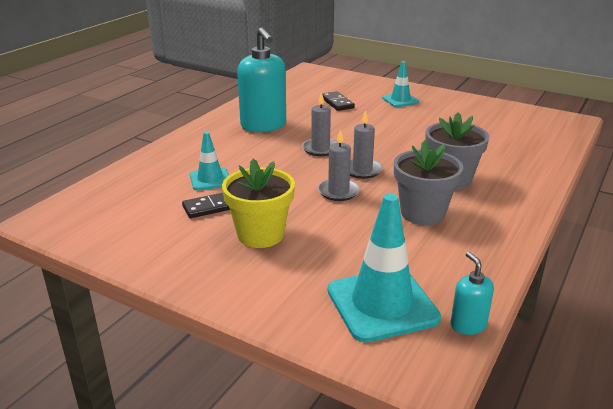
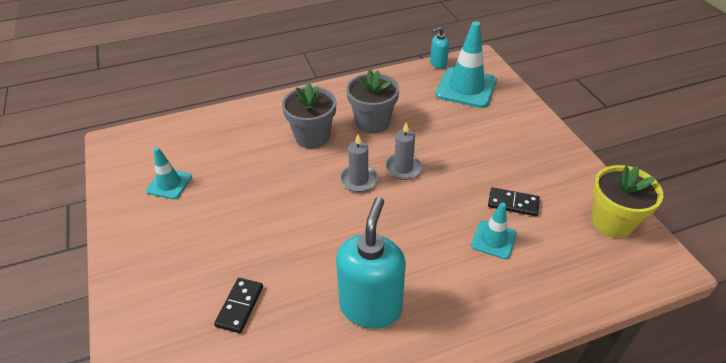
camera: 140 degrees left, 15 degrees up
yellow flower pot [222,159,295,248] -> yellow flower pot moved to [591,165,663,238]
grey candle [302,92,337,156] -> none
turquoise traffic cone [382,61,419,107] -> turquoise traffic cone moved to [146,147,192,199]
turquoise soap dispenser [451,252,494,335] -> turquoise soap dispenser turned 45 degrees clockwise [430,27,449,69]

